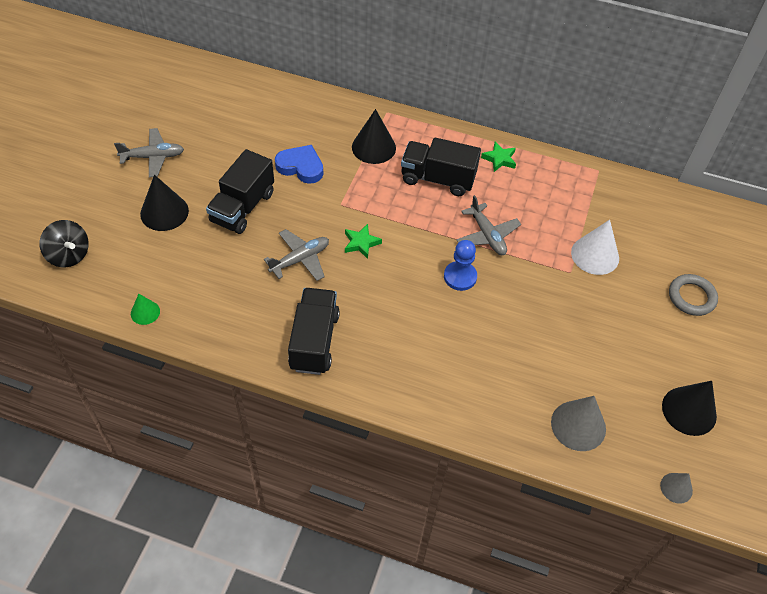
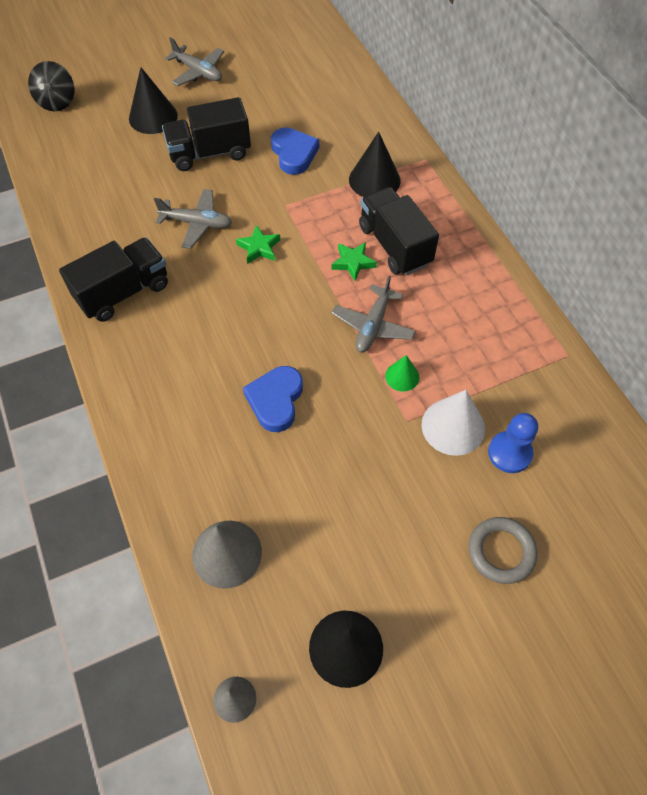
camera: 50 degrees right, 5 degrees up
green cone [131,294,160,325] -> green cone moved to [385,355,419,392]
blue pawn [444,240,477,291] -> blue pawn moved to [488,413,538,473]
green star [481,142,516,172] -> green star moved to [331,242,377,281]
none -> blue heart [243,366,303,432]

